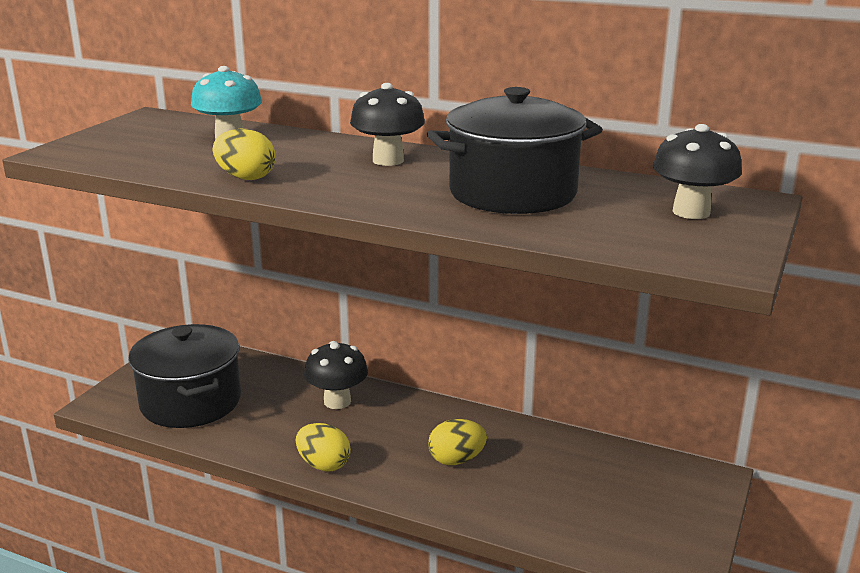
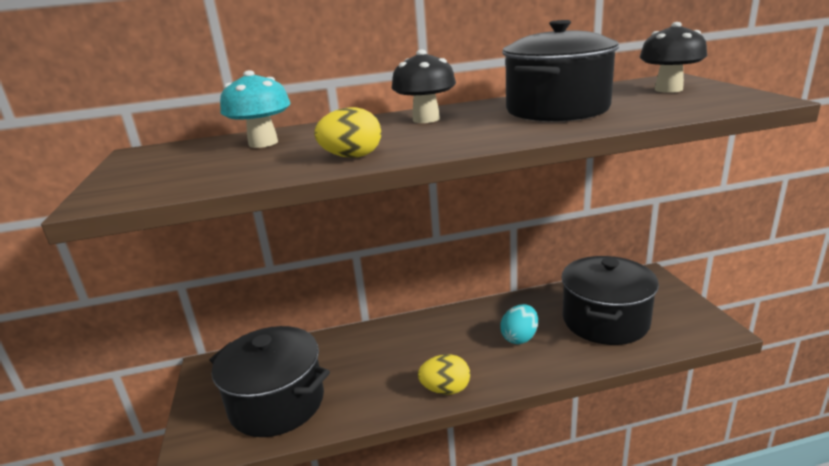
camera: 35 degrees left, 0 degrees up
black mushroom [304,341,368,409] -> none
yellow egg [428,419,487,465] -> turquoise egg [500,304,538,344]
none -> black pot [561,256,659,345]

